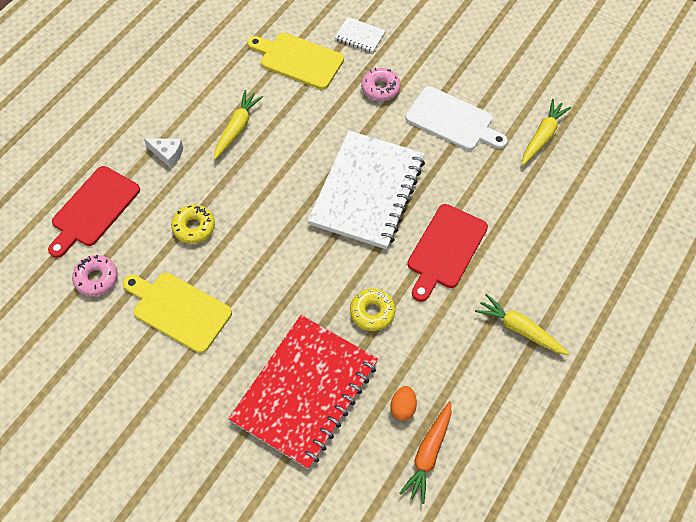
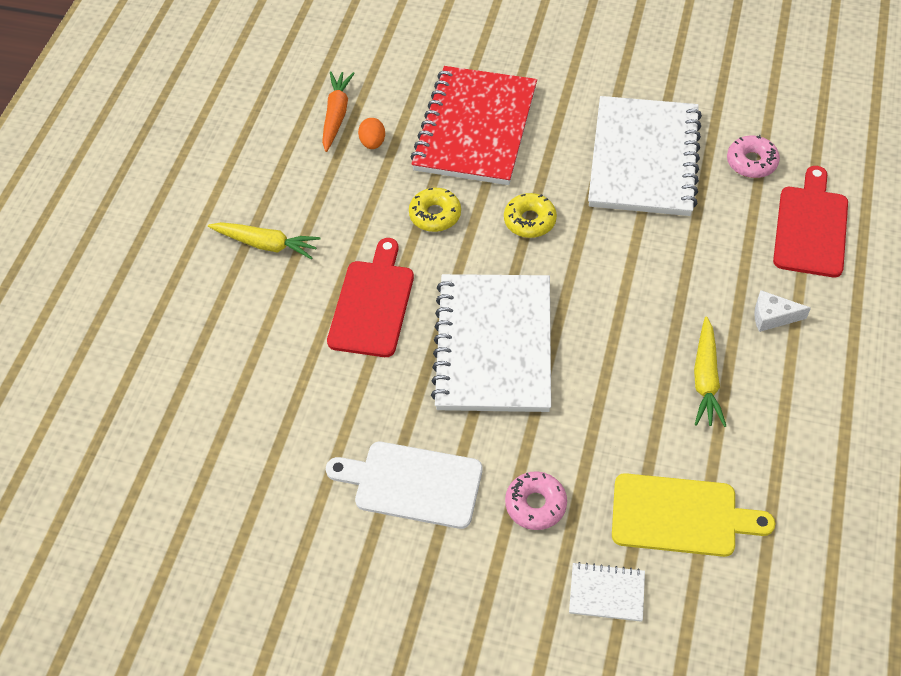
camera: 165 degrees right, 5 degrees down
yellow cutting board [123,273,232,353] -> white notebook [588,96,702,216]
yellow donut [171,205,215,244] -> yellow donut moved to [504,193,557,238]
yellow carrot [522,99,571,165] -> none

